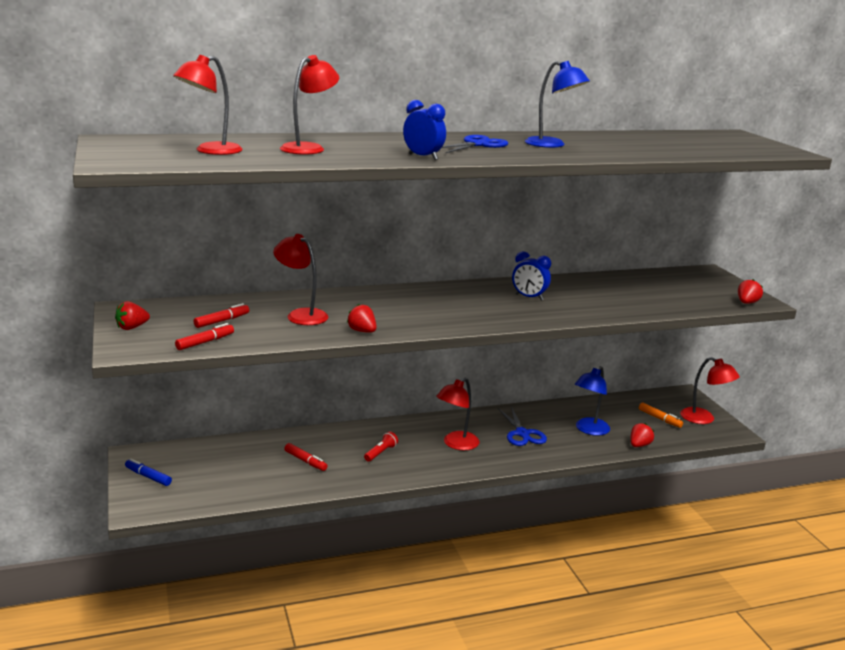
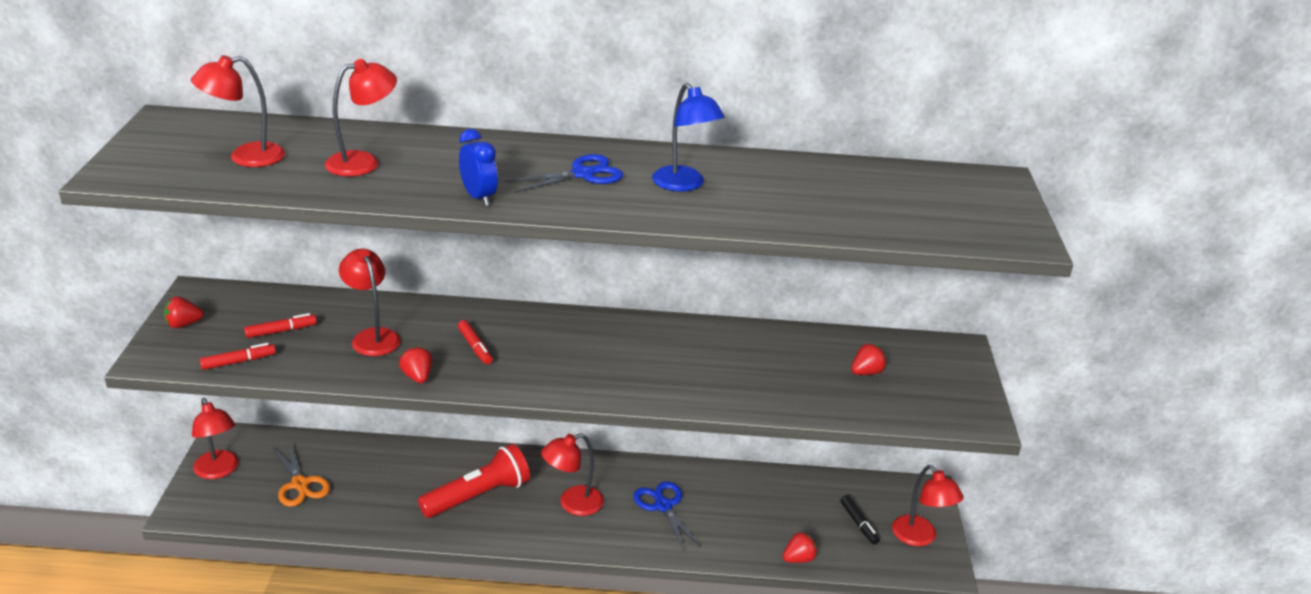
camera: 20 degrees right, 10 degrees up
blue marker [125,459,172,486] -> red lamp [192,398,239,479]
red marker [284,443,327,471] -> red marker moved to [458,320,493,365]
red flashlight [364,432,398,462] -> red flashlight [418,444,530,518], size x2.22
blue scissors [498,406,547,446] -> blue scissors turned 150 degrees clockwise [633,481,701,551]
blue clock [512,251,551,301] -> none
blue lamp [575,366,610,436] -> none
orange marker [639,403,683,428] -> black marker [840,495,880,545]
red strawberry [738,279,763,304] -> red strawberry moved to [851,344,886,375]
none -> orange scissors [272,442,330,507]

